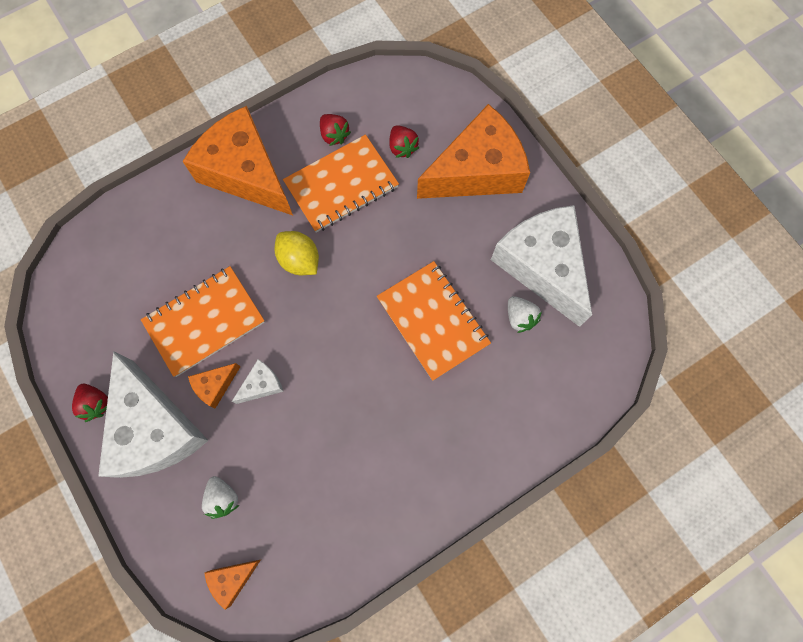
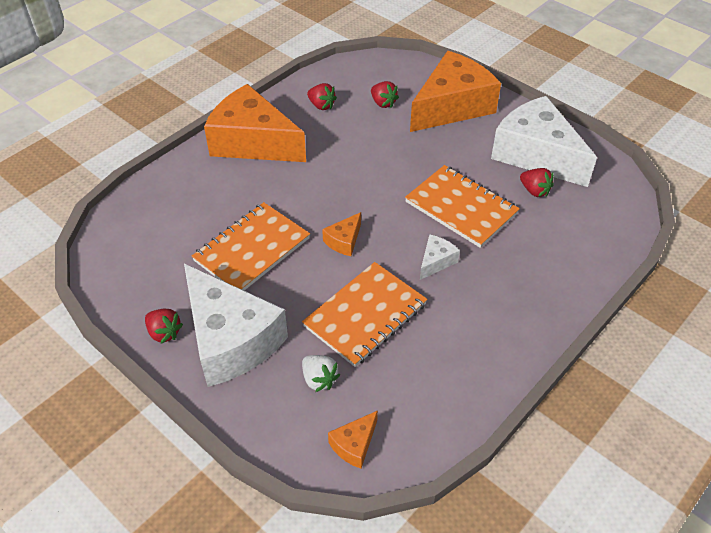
camera: 15 degrees left, 25 degrees down
orange cheese [188,363,240,409] -> orange cheese moved to [322,212,361,256]
white cheese [232,359,284,404] -> white cheese moved to [420,234,460,280]
yellow lemon [275,231,319,275] -> none
orange notebook [283,135,399,233] -> orange notebook moved to [302,262,427,367]
white strawberry [508,296,542,333] -> red strawberry [520,168,554,197]

